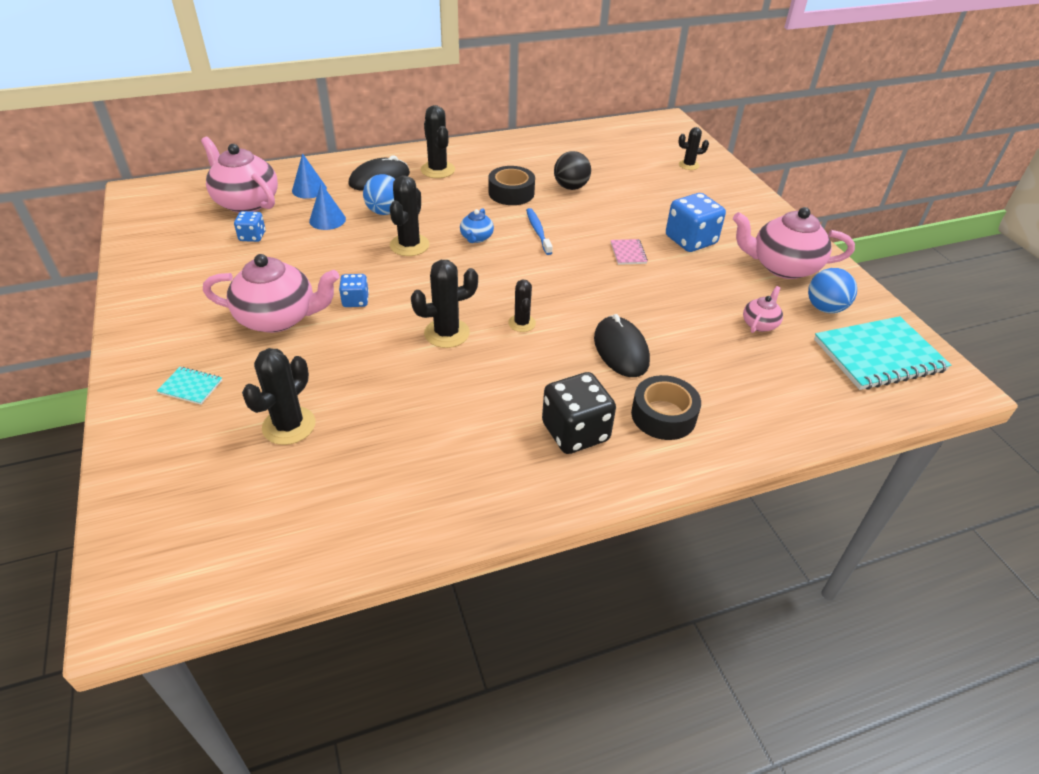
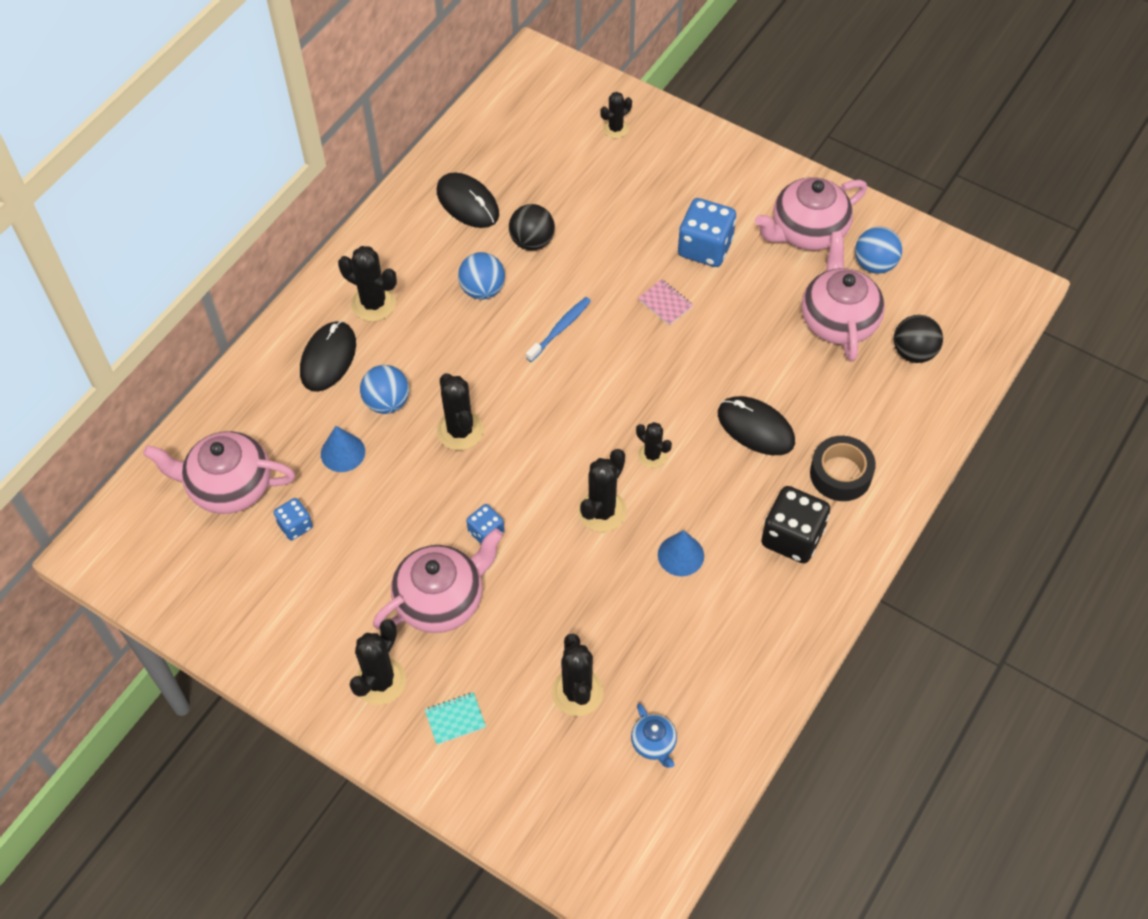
camera: 35 degrees left, 15 degrees up
blue cone [292,153,327,199] -> blue cone moved to [658,530,704,576]
blue teapot [460,208,494,243] -> blue teapot moved to [631,703,677,768]
black tape [489,166,535,205] -> blue ball [458,252,505,300]
blue toothbrush [526,208,553,255] -> blue toothbrush turned 90 degrees clockwise [526,297,591,362]
pink teapot [743,286,783,333] -> pink teapot [802,231,885,361], size x2.07
turquoise notebook [814,316,951,390] -> none
none -> black cactus [349,619,406,705]
none -> black mouse [437,172,499,228]
none -> black ball [894,315,943,363]

